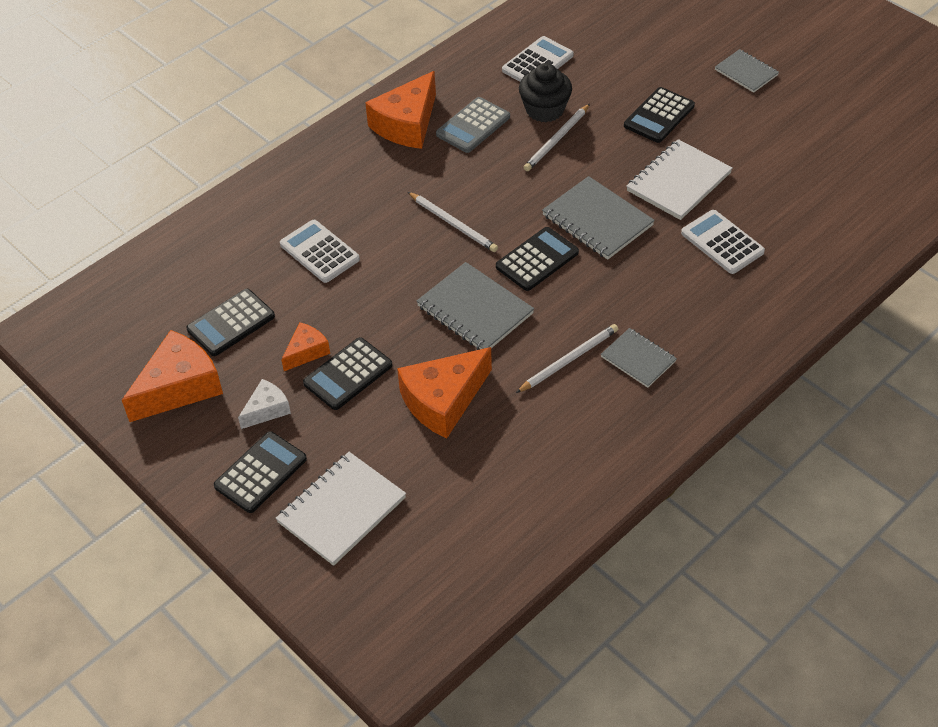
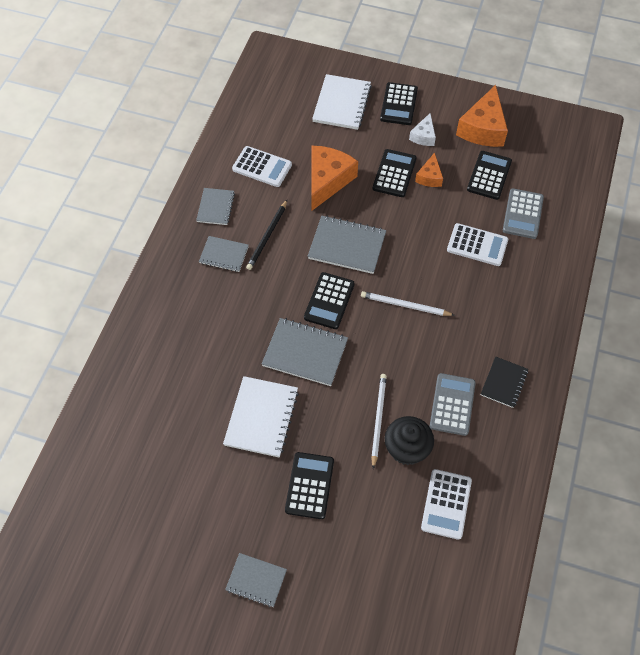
camera: 150 degrees right, 10 degrees up
orange cheese [365,71,436,149] -> black notebook [481,356,528,408]
white pencil [516,324,618,393] -> black pencil [246,200,287,270]
white calculator [681,210,765,274] -> white calculator moved to [232,146,292,187]
none -> grey notebook [196,188,235,225]
none -> grey calculator [503,188,544,239]

